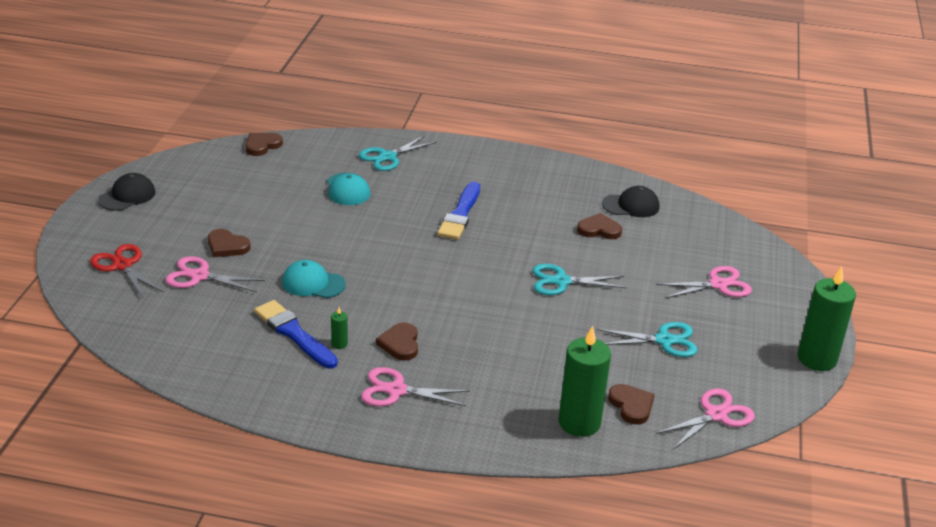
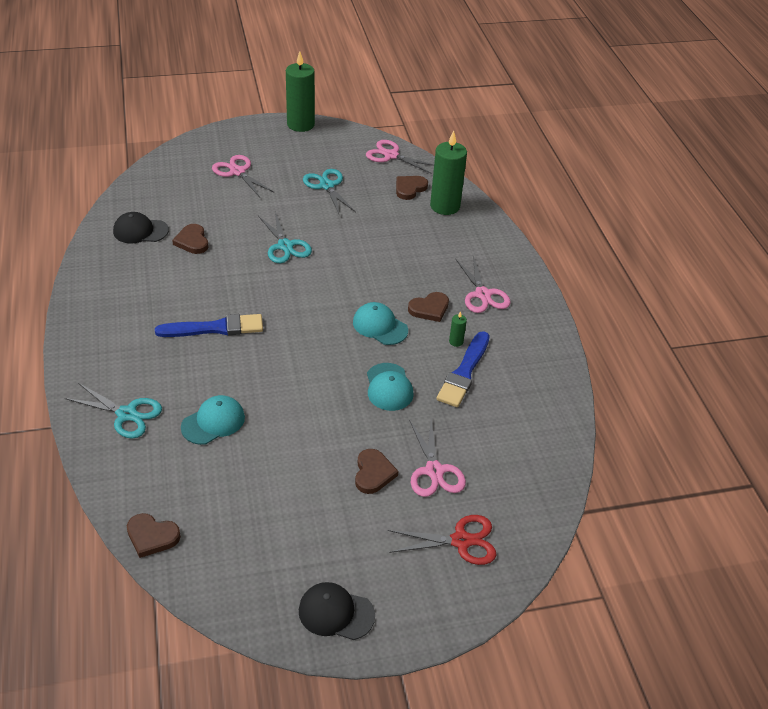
camera: 115 degrees left, 10 degrees up
red scissors [90,244,164,298] -> red scissors turned 120 degrees counterclockwise [388,515,496,565]
black cap [602,186,659,217] -> black cap turned 60 degrees counterclockwise [113,212,169,243]
none -> turquoise cap [353,302,408,345]

